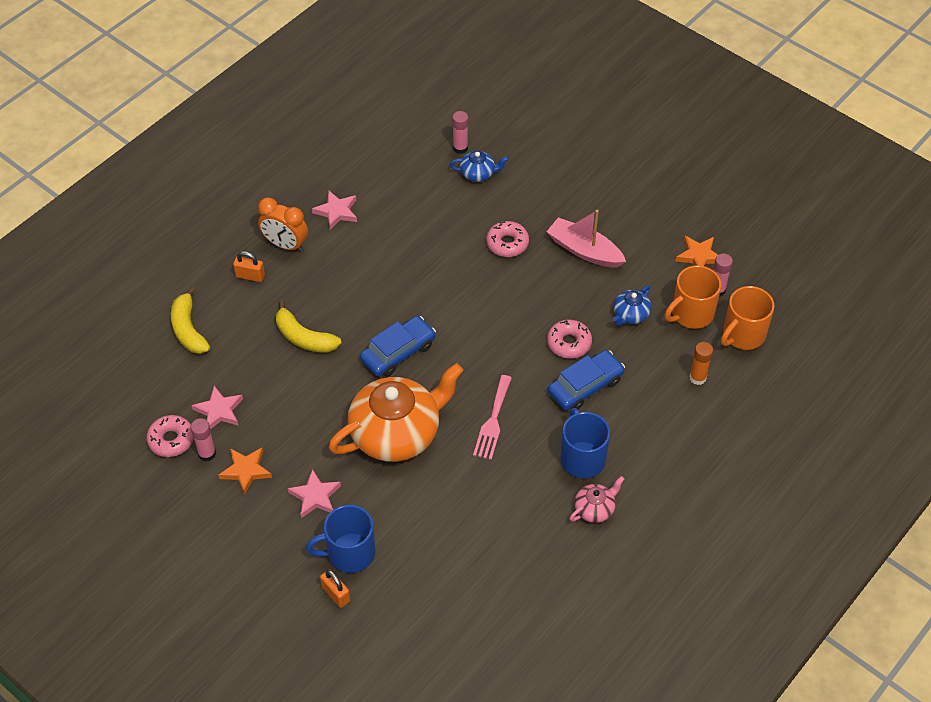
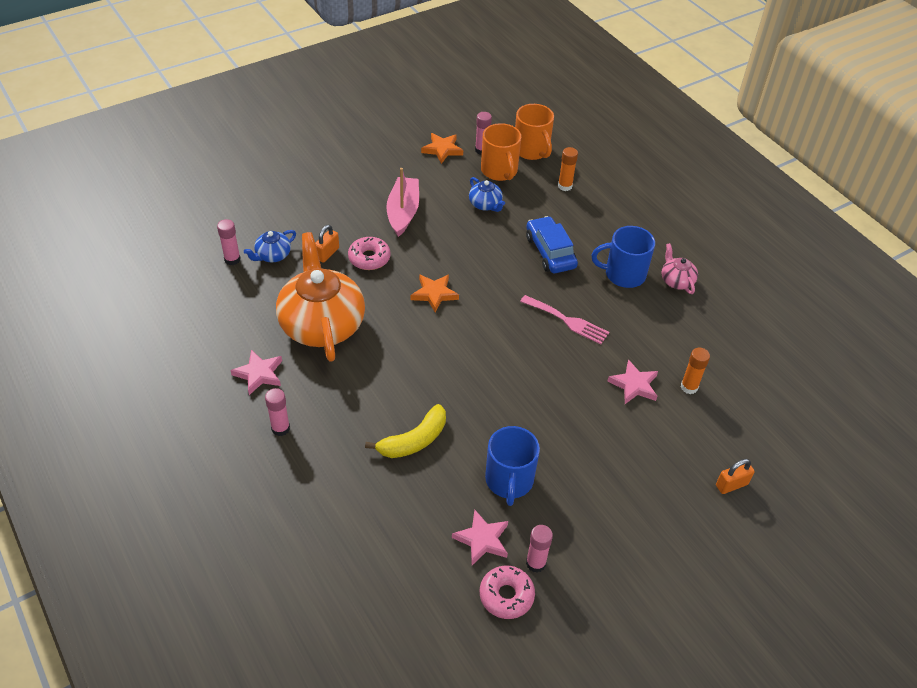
camera: 75 degrees left, 5 degrees down
yellow banana [171,286,210,354] -> none
orange star [218,447,272,495] -> orange star moved to [411,274,459,313]
orange padlock [233,251,265,282] -> orange padlock moved to [315,225,339,263]
orange clock [258,197,308,252] -> pink glue stick [265,388,290,436]
pink star [287,469,341,518] -> pink star moved to [607,360,658,404]
blue mug [306,505,375,573] -> blue mug moved to [485,426,540,506]
orange teapot [329,363,463,462] -> orange teapot moved to [276,232,365,362]
blue car [360,316,436,377] -> none
blue teapot [450,151,509,182] -> blue teapot turned 150 degrees counterclockwise [244,230,296,262]
pink boat [547,210,626,267] -> pink boat turned 135 degrees clockwise [386,168,419,237]
pink donut [547,320,592,359] -> none
none -> orange glue stick [681,348,710,394]

